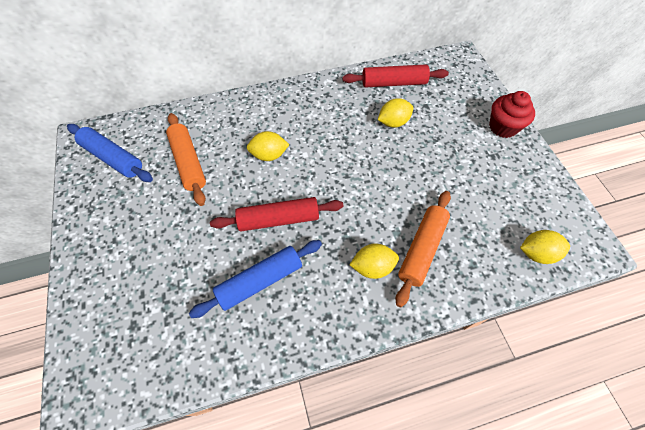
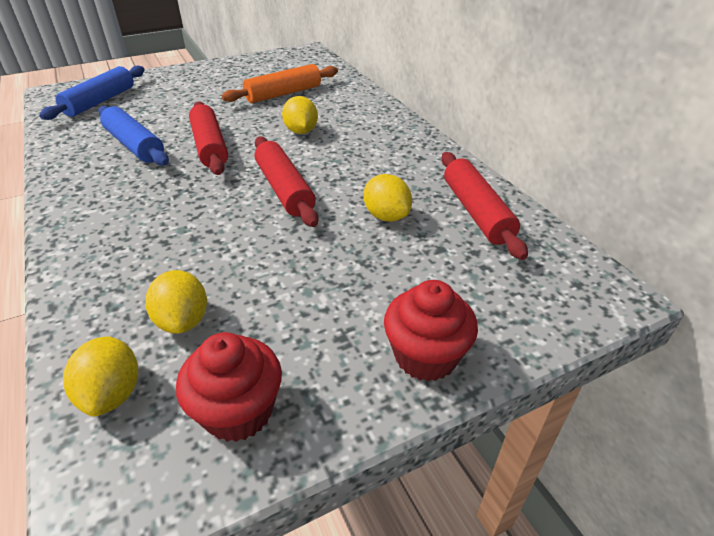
camera: 80 degrees right, 20 degrees down
blue rolling pin [67,124,153,182] -> blue rolling pin moved to [39,66,145,120]
yellow lemon [350,243,399,279] -> yellow lemon moved to [145,270,207,334]
orange rolling pin [396,191,451,307] -> none
none -> red cupcake [176,332,282,442]
none -> red rolling pin [255,137,319,227]

